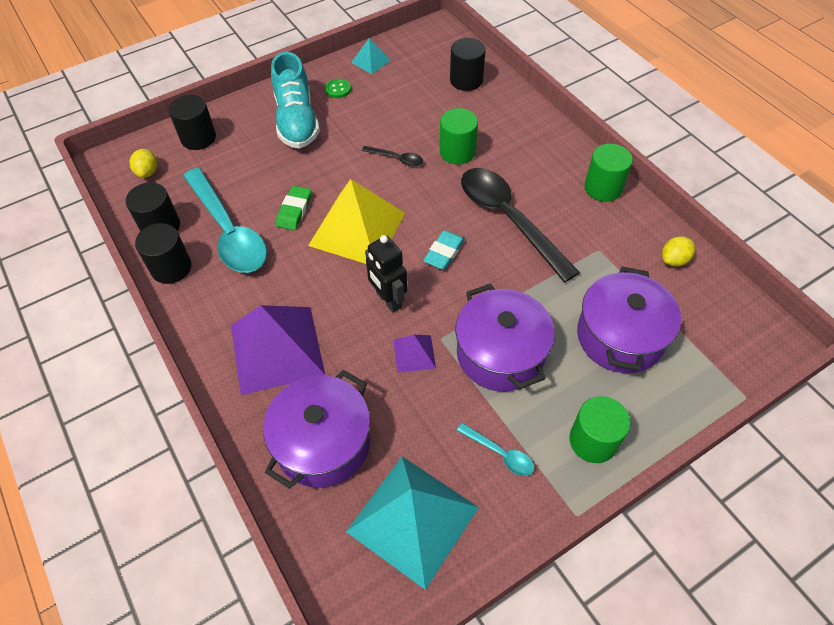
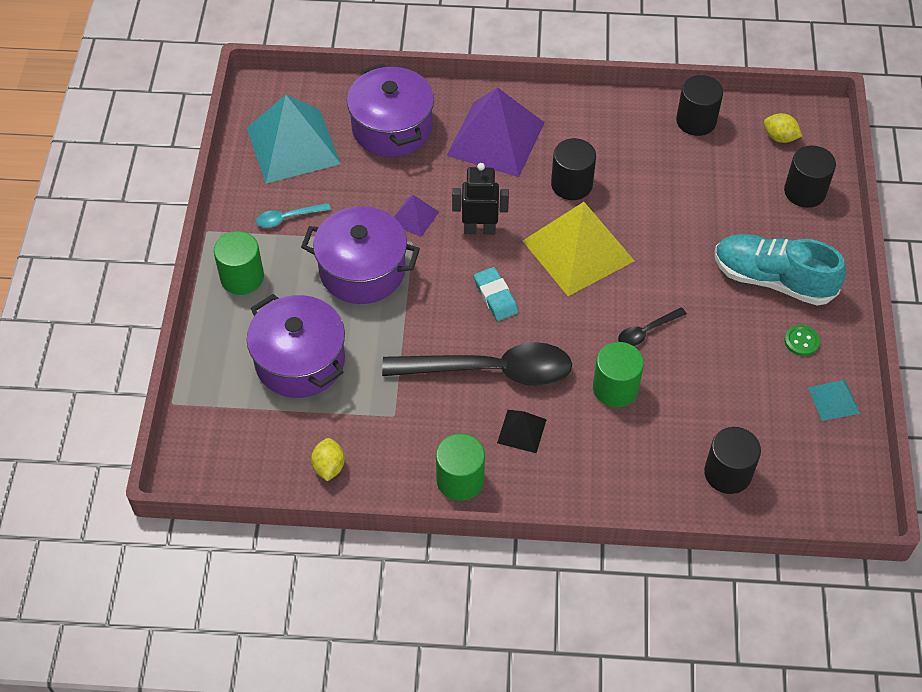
camera: 125 degrees right, 0 degrees up
black cylinder [135,223,191,284] -> black cylinder moved to [551,138,596,200]
turquoise spoon [183,168,267,273] -> none
green eraser [276,186,312,230] -> none
none -> black pyramid [497,410,547,453]

